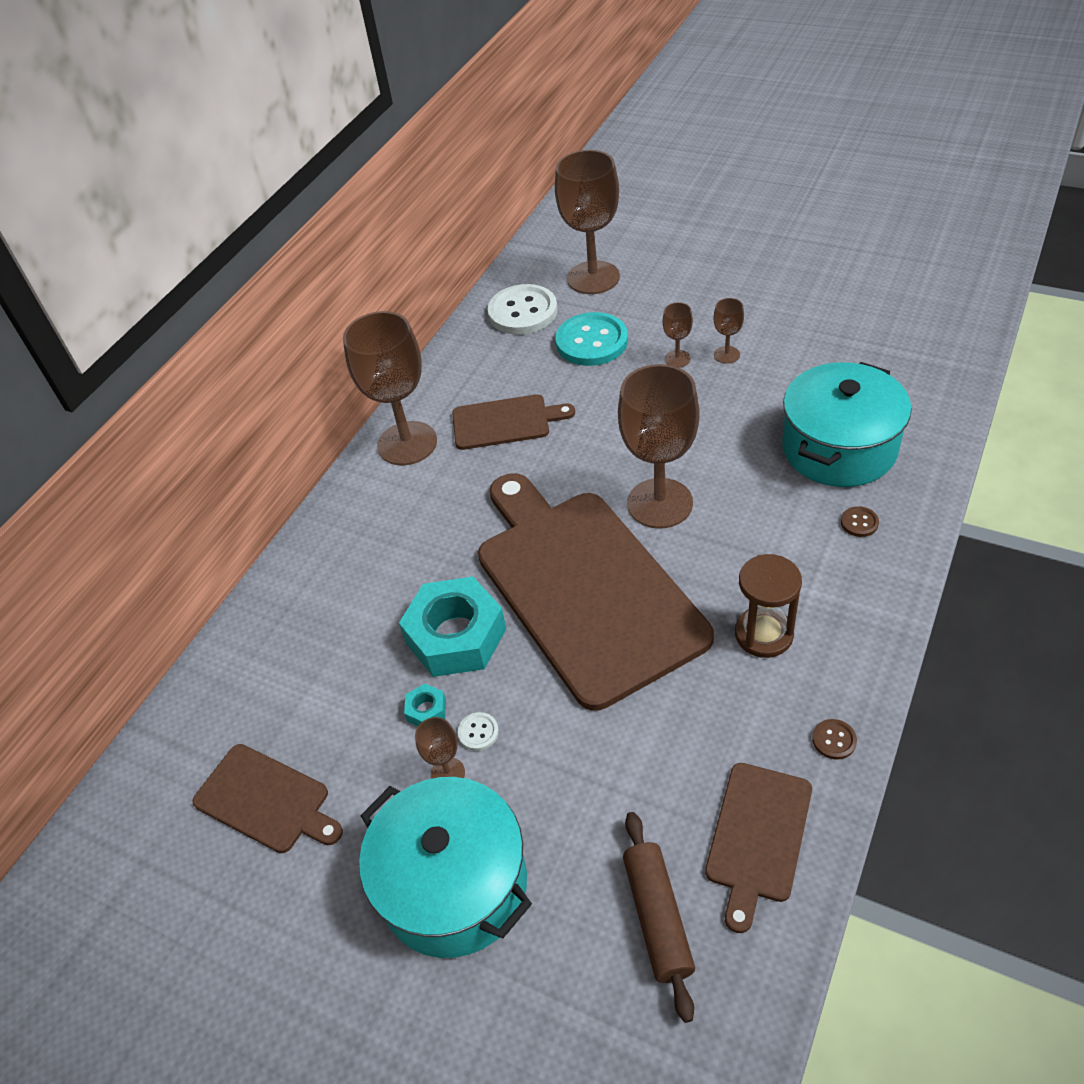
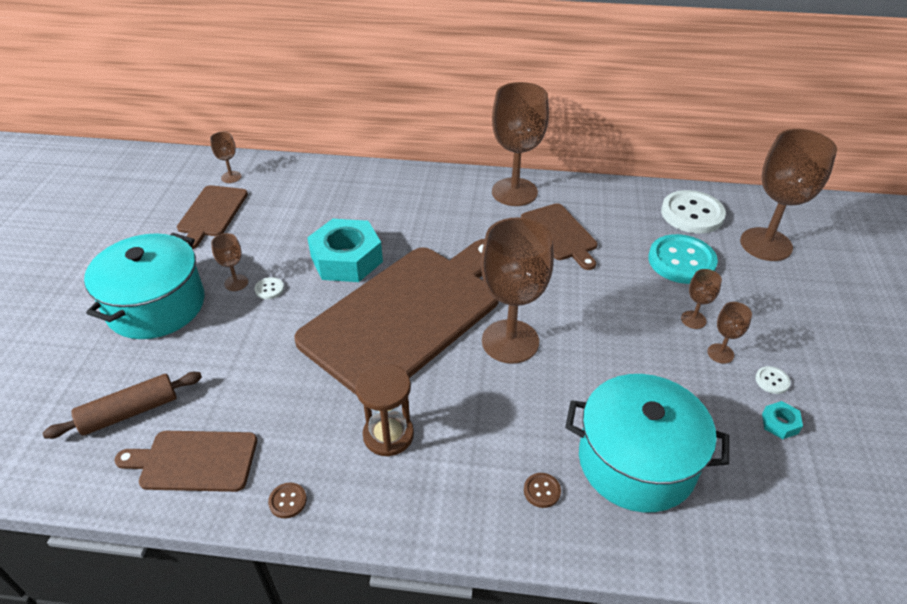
camera: 65 degrees right, 5 degrees down
turquoise nut [404,684,446,726] -> turquoise nut moved to [762,401,803,439]
none -> brown goblet [210,132,242,183]
none -> white button [755,366,791,394]

